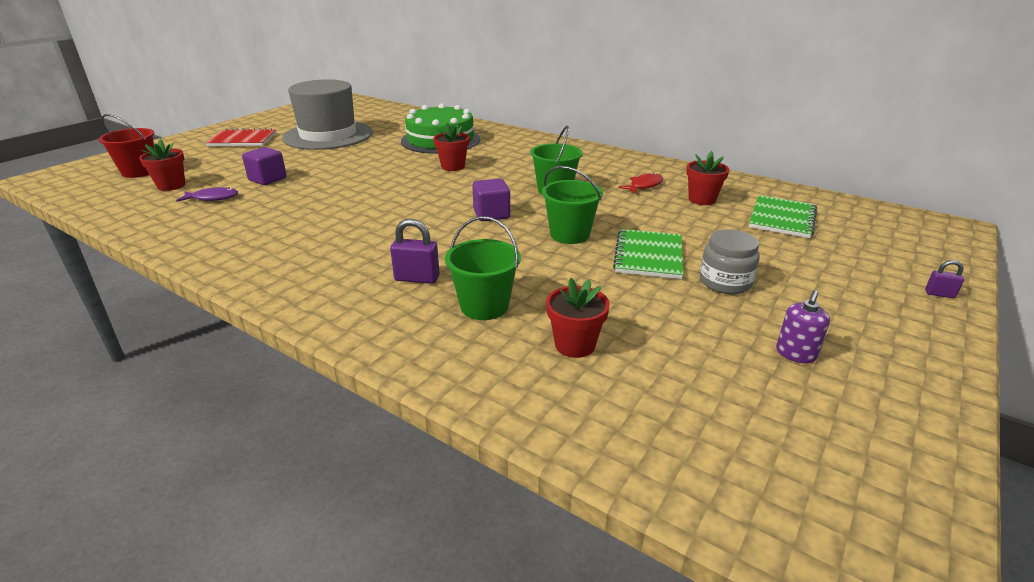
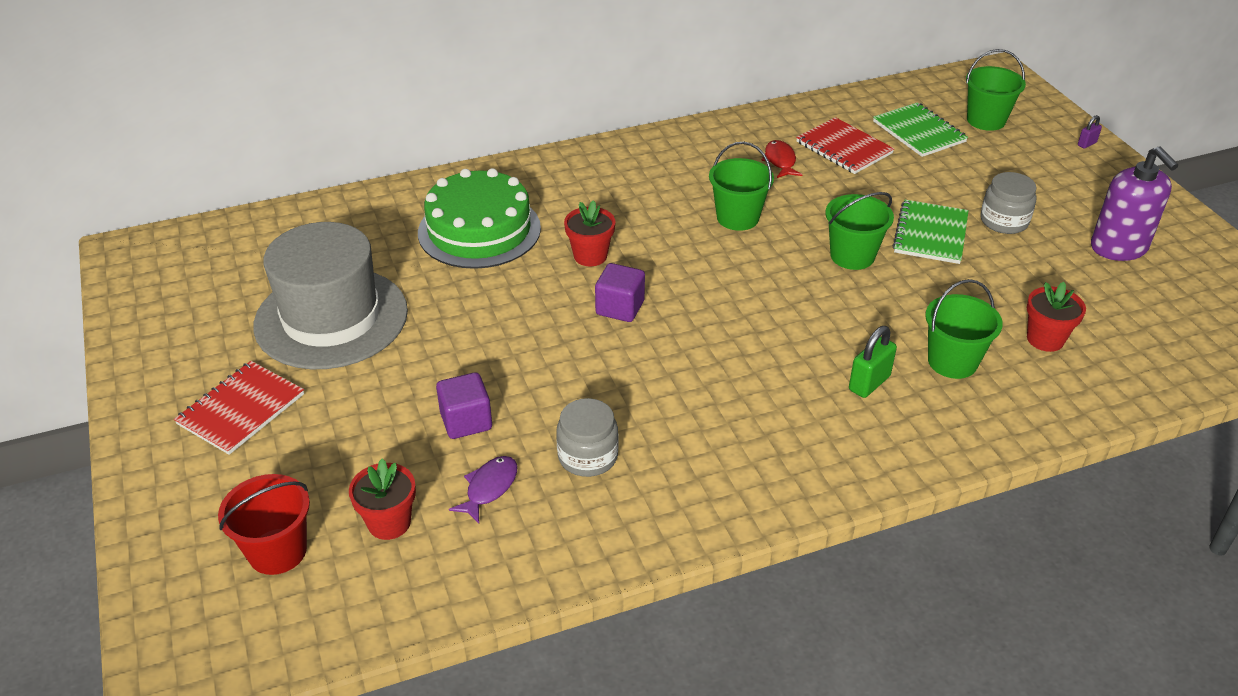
camera: 55 degrees left, 10 degrees up
purple padlock [390,218,440,284] -> green padlock [849,326,897,398]
purple cube [472,178,510,221] -> purple cube moved to [595,263,645,322]
green notebook [613,229,684,279] -> green notebook turned 60 degrees clockwise [892,200,969,264]
red flower pot [686,151,729,205] -> red notebook [796,117,894,174]
purple soap dispenser [776,290,830,363] -> purple soap dispenser [1091,146,1178,261], size x1.95
none -> grey jar [556,398,618,477]
none -> green bucket [966,49,1026,131]

